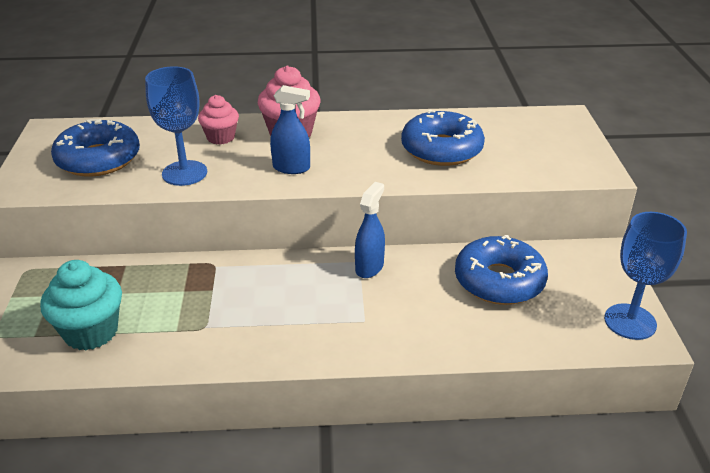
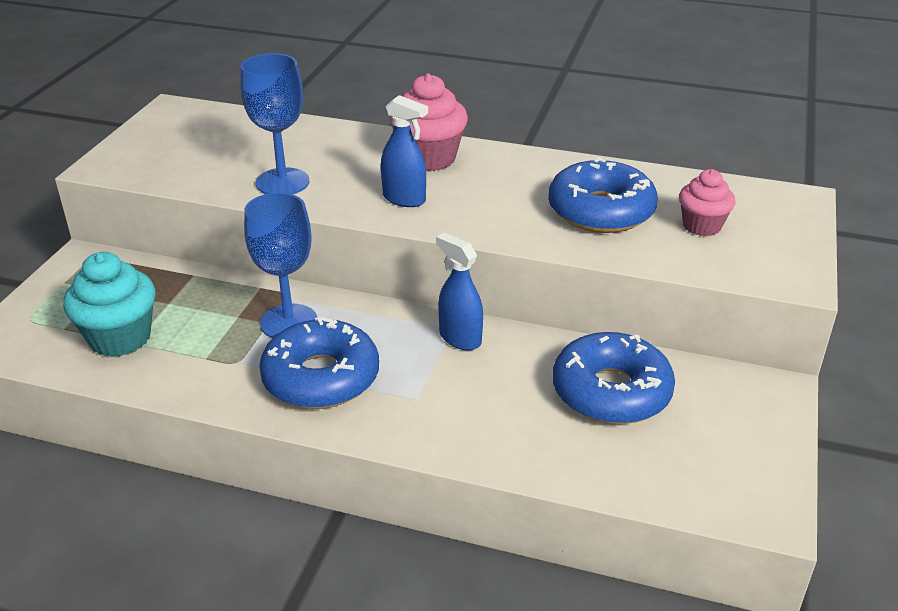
camera: 20 degrees right, 0 degrees up
blue donut [51,119,140,177] -> blue donut moved to [259,317,379,409]
pink cupcake [198,95,239,145] -> pink cupcake moved to [679,169,736,236]
blue spray bottle [355,182,385,278] -> blue spray bottle turned 90 degrees counterclockwise [436,233,483,350]
blue goblet [604,212,687,340] -> blue goblet moved to [244,193,317,338]

